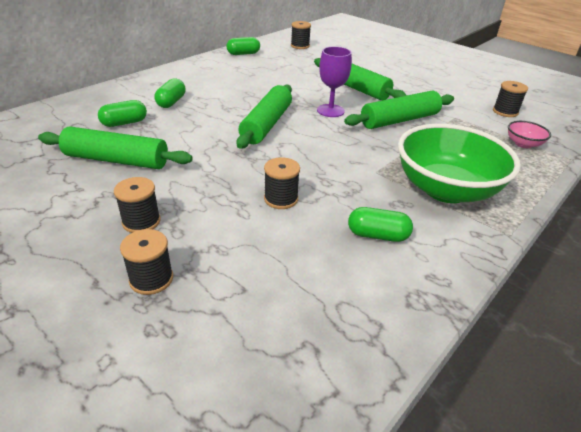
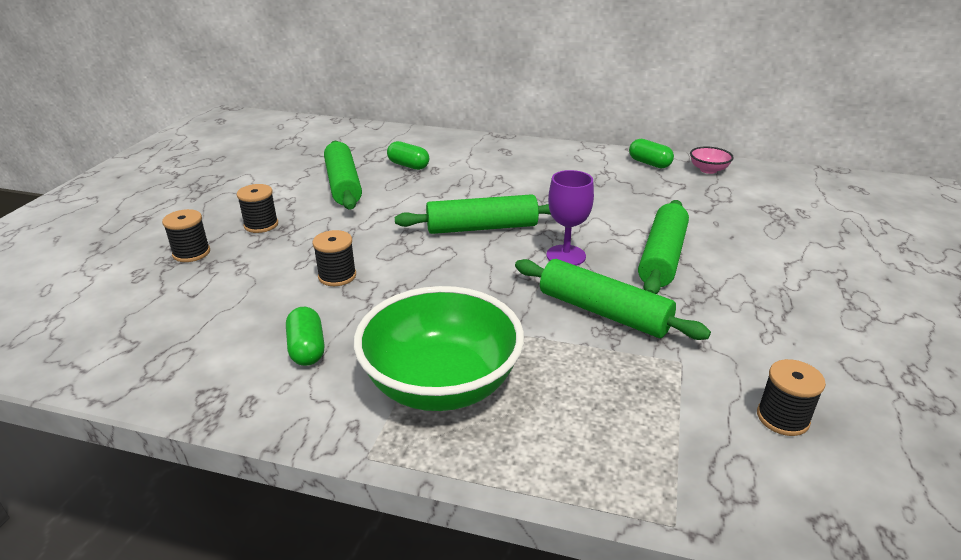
camera: 65 degrees right, 5 degrees down
green capsule [155,78,185,108] -> none
black spool [291,21,311,49] -> none
pink bowl [508,121,551,148] -> pink bowl moved to [690,146,734,174]

